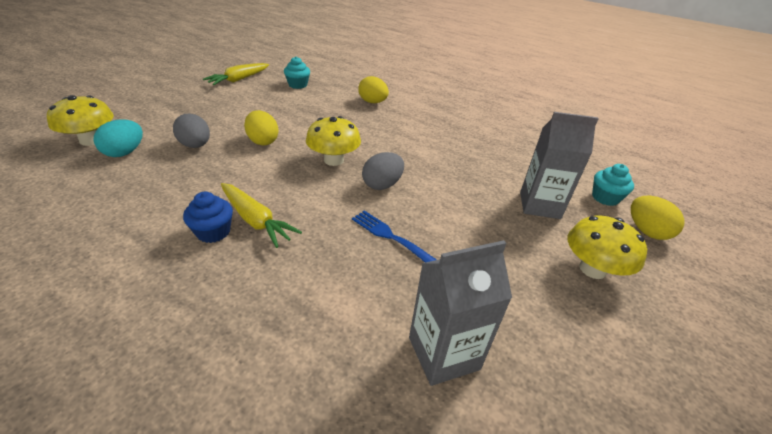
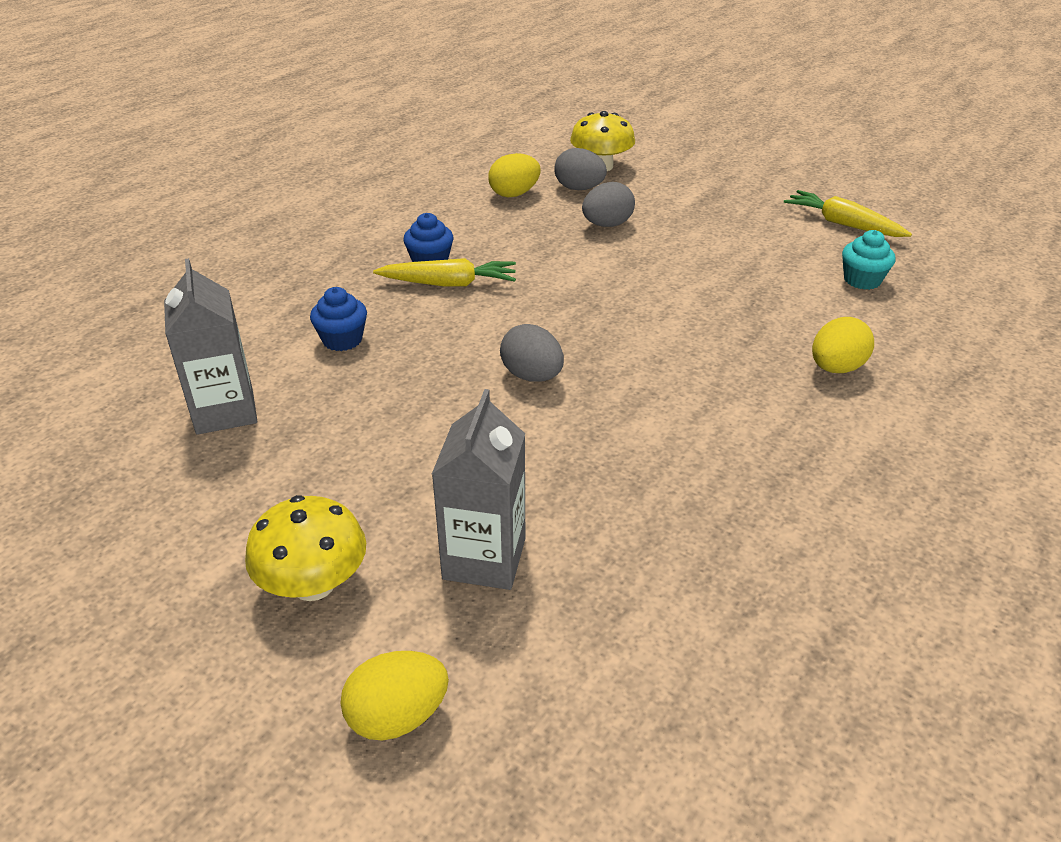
camera: 95 degrees right, 0 degrees up
turquoise egg [94,119,143,157] -> grey egg [554,148,607,190]
yellow carrot [221,183,302,248] -> yellow carrot turned 135 degrees counterclockwise [373,258,516,287]
yellow egg [244,110,279,145] -> yellow egg moved to [488,153,541,197]
yellow mushroom [306,116,361,166] -> none
blue fork [352,211,437,263] -> none
turquoise cupcake [592,164,634,206] -> none
none -> blue cupcake [310,287,367,351]

